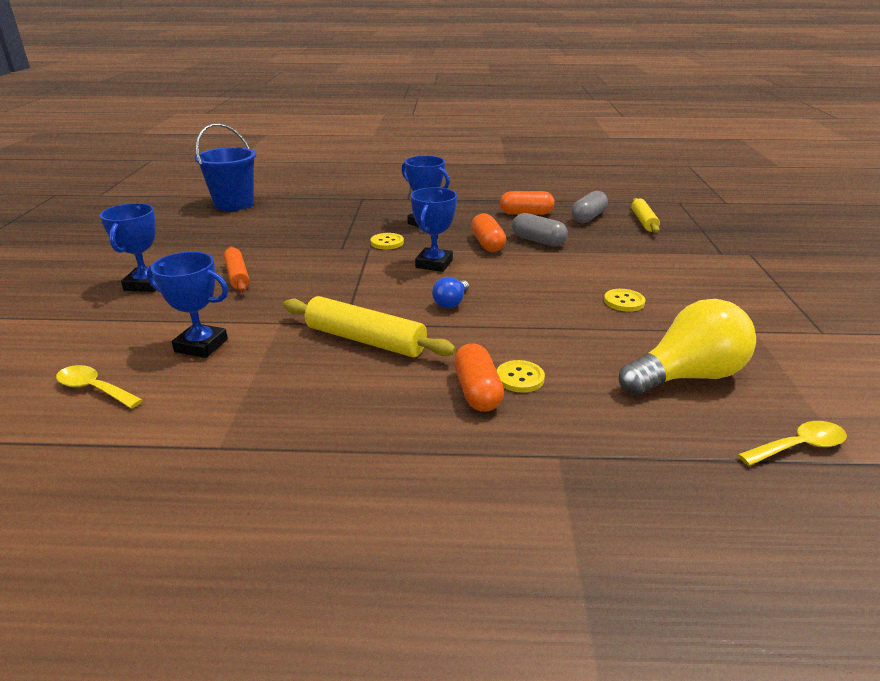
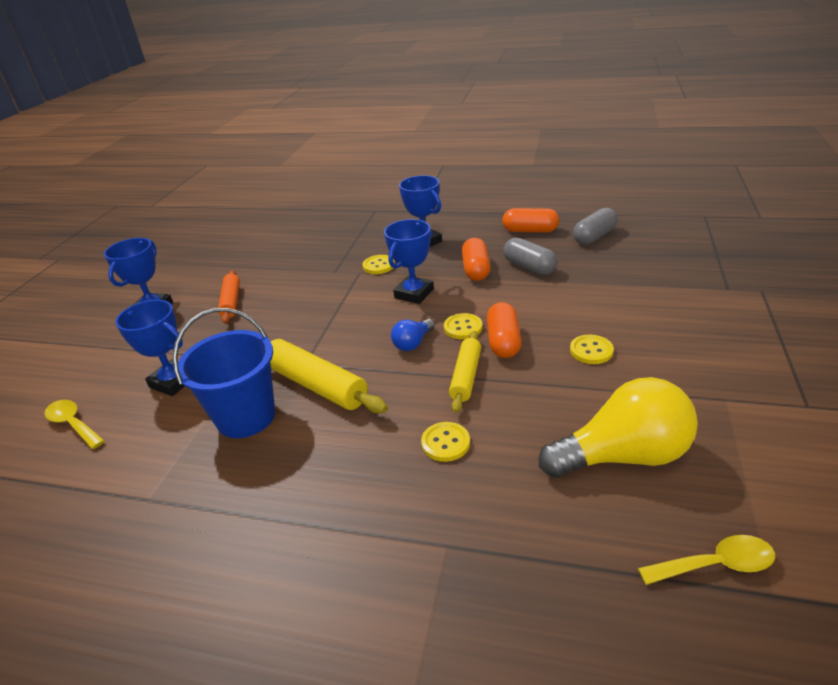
camera: 15 degrees right, 5 degrees up
blue bucket [195,123,256,211] -> blue bucket moved to [173,308,275,438]
orange capsule [454,343,504,412] -> orange capsule moved to [487,302,522,358]
yellow rolling pin [631,198,660,233] -> yellow rolling pin moved to [449,331,481,413]
none -> yellow button [444,313,483,339]

